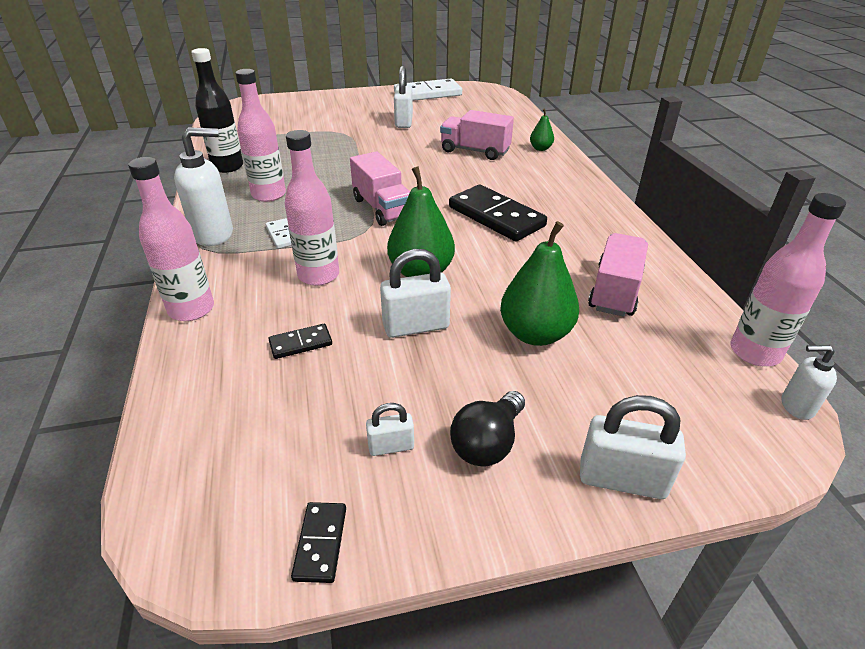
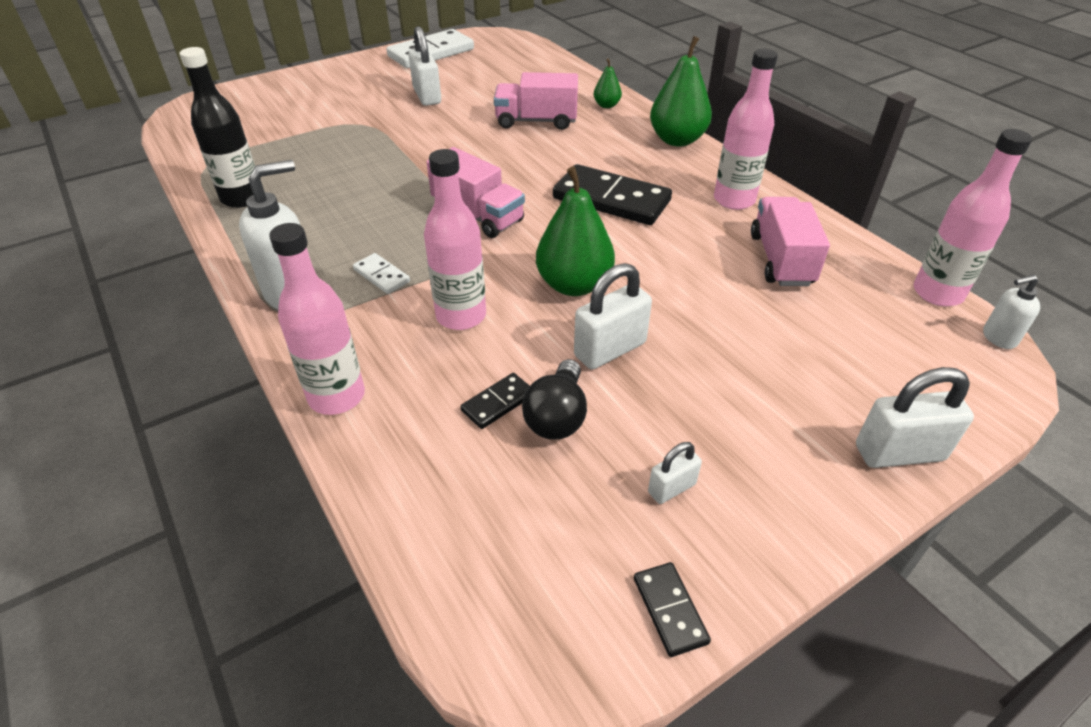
camera: 20 degrees left, 5 degrees up
pink bottle [235,69,286,202] -> pink bottle moved to [714,49,778,210]
black light bulb [450,391,525,466] -> black light bulb moved to [522,359,587,440]
green pear [500,221,579,346] -> green pear moved to [650,36,712,147]

